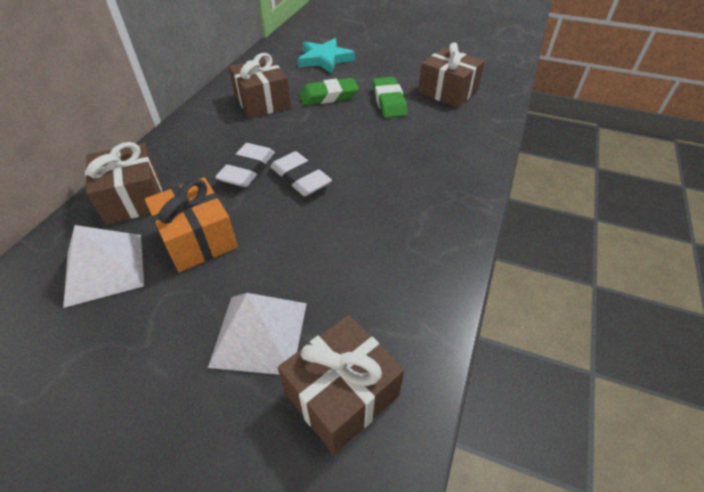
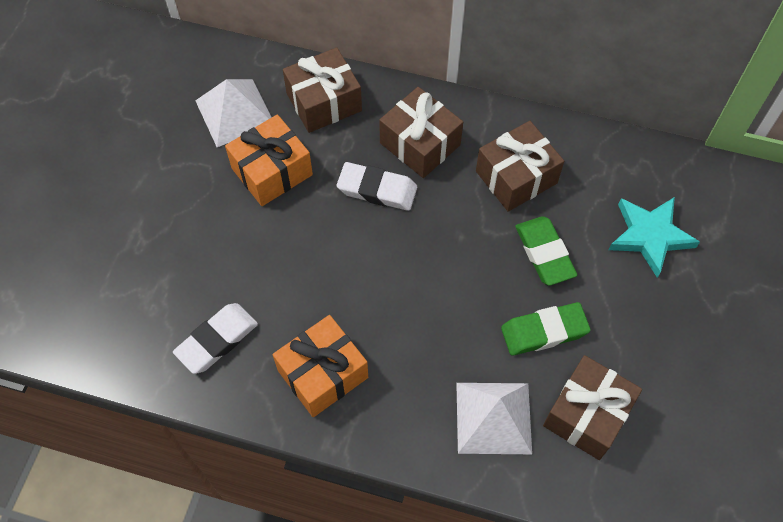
camera: 85 degrees right, 15 degrees up
white pyramid [208,293,307,375] -> white pyramid moved to [456,383,532,454]
white eraser [270,151,332,196] -> white eraser moved to [173,303,258,374]
brown gift [278,315,404,454] -> brown gift moved to [379,87,463,178]
none -> orange gift [272,315,368,417]

